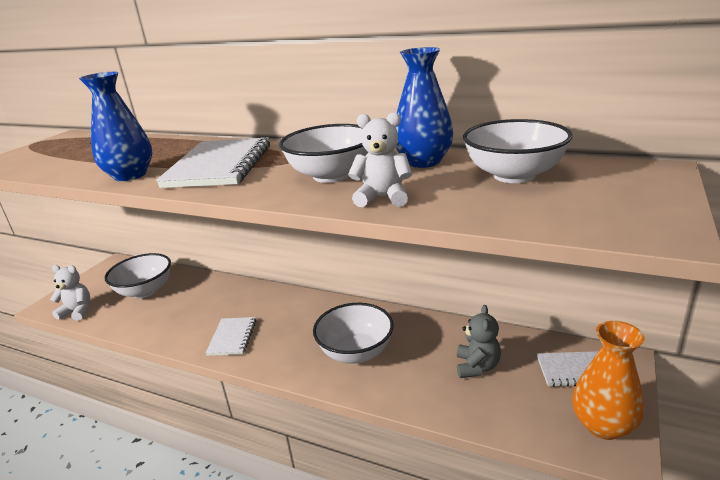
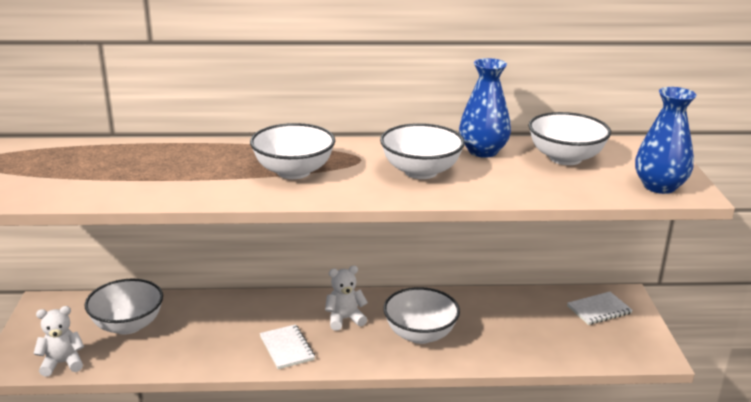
camera: 30 degrees left, 0 degrees up
blue vase [79,72,153,181] -> blue vase moved to [635,87,697,194]
white notebook [156,137,270,188] -> white bowl [250,123,335,179]
white teddy bear [348,112,412,207] -> white teddy bear moved to [325,266,368,331]
grey teddy bear [457,305,501,378] -> none
orange vase [572,321,645,440] -> none

